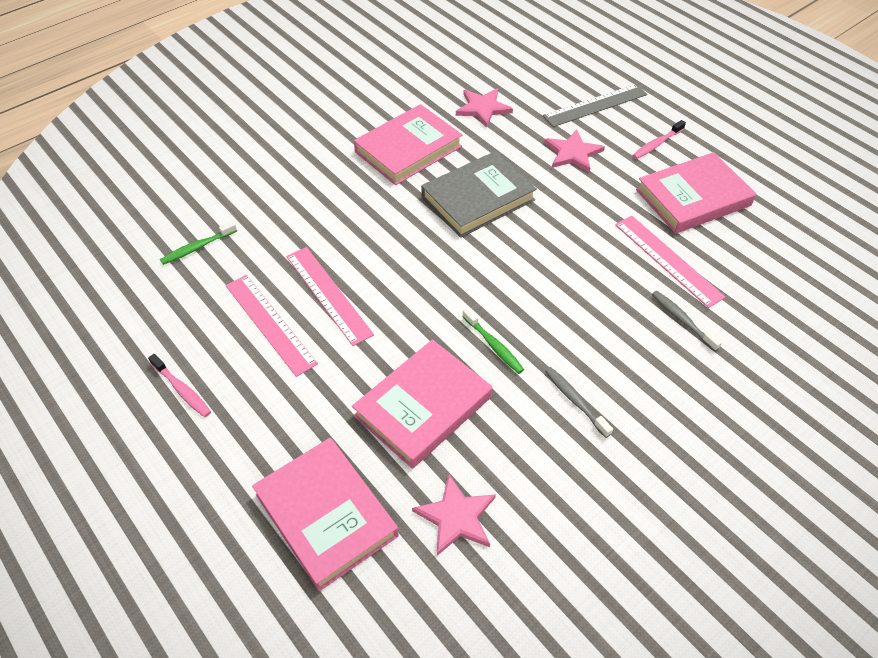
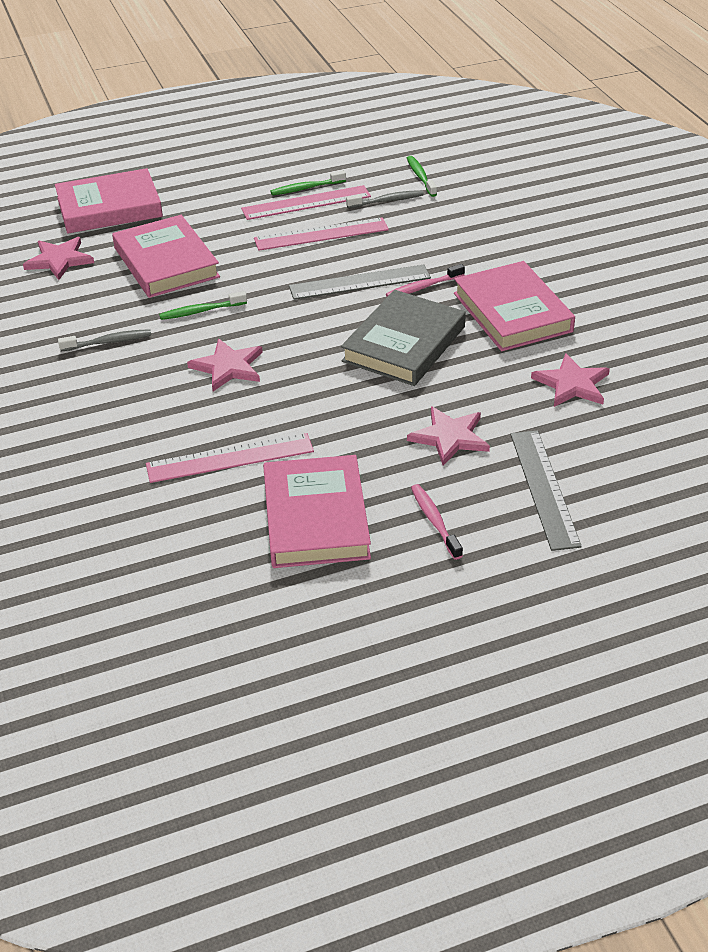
camera: 110 degrees right, 10 degrees down
pink toothbrush [148,354,211,417] -> pink toothbrush moved to [386,264,465,297]
grey book [421,151,537,238] -> grey book turned 45 degrees clockwise [341,290,466,386]
grey toothbrush [652,291,722,351] -> grey toothbrush moved to [346,190,424,208]
none -> pink star [187,339,263,391]
none -> green toothbrush [270,170,346,195]
none -> grey ruler [289,265,431,300]

